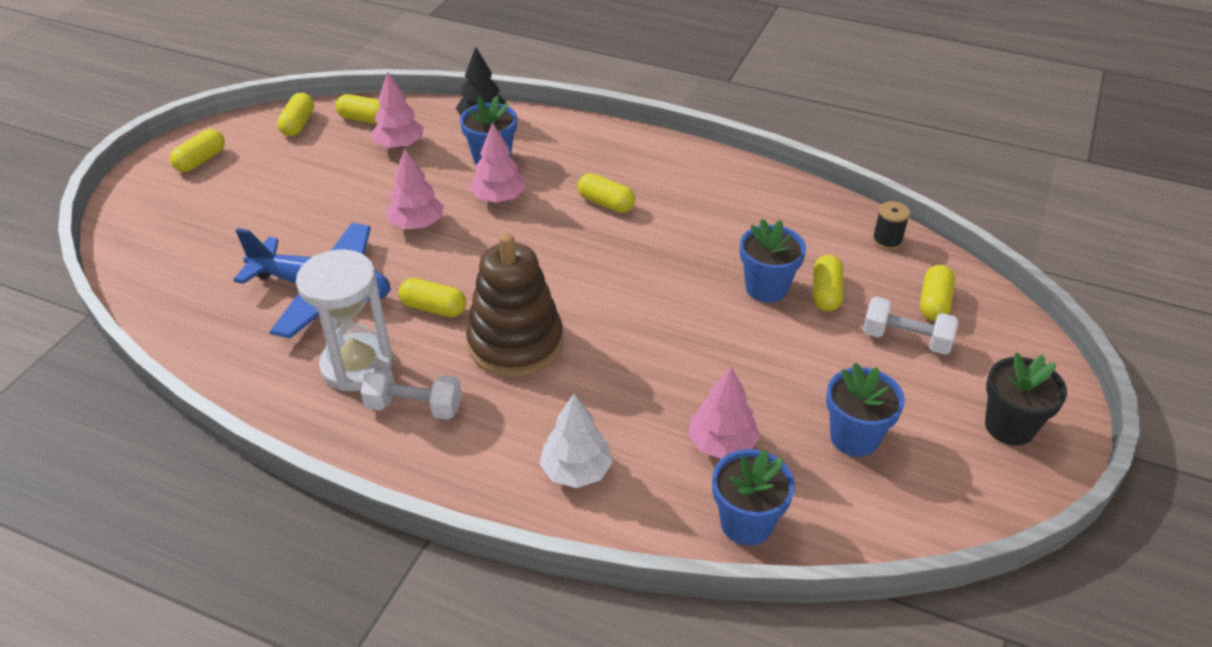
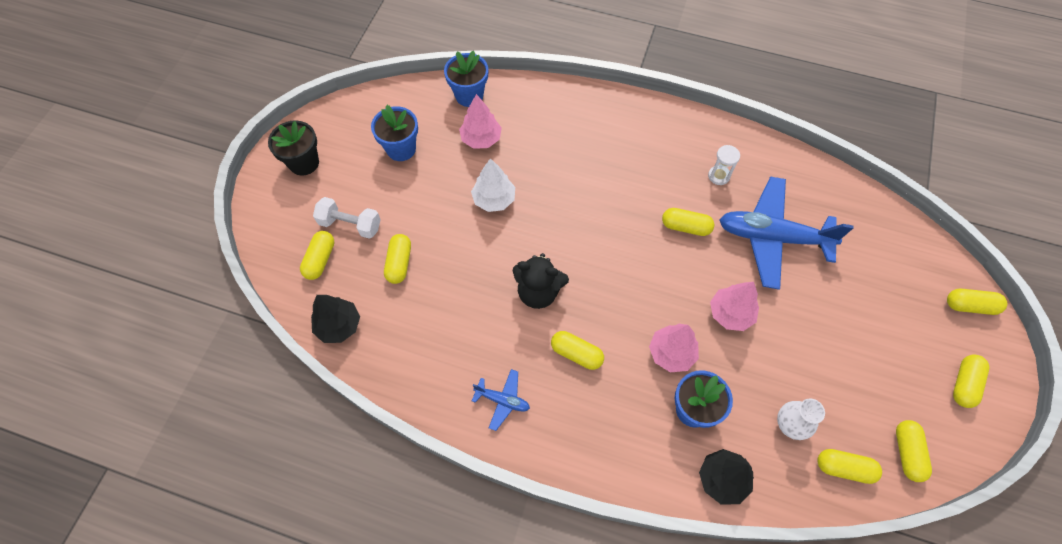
camera: 175 degrees right, 20 degrees up
white hourglass [296,249,393,391] -> white hourglass [708,145,740,185], size x0.46
white dumbbell [361,366,462,420] -> none
pink tree [371,71,424,149] -> white vase [777,398,825,440]
brown stacking toy [466,233,563,377] -> none
white tree [540,394,613,488] -> white tree moved to [471,158,515,212]
blue flower pot [740,219,806,303] -> none
black spool [872,201,910,250] -> black tree [311,295,360,343]
none -> blue plane [472,369,530,431]
none -> black teddy bear [513,253,569,309]
none -> yellow capsule [947,289,1007,315]

